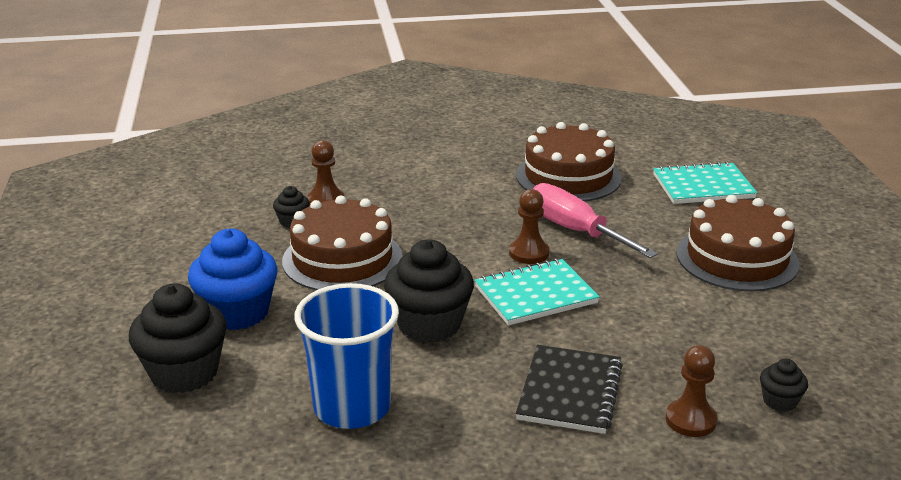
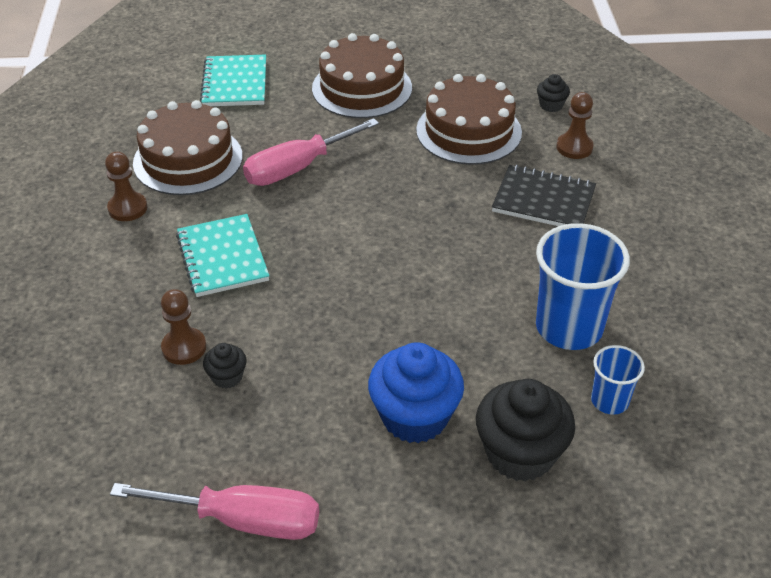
camera: 85 degrees left, 15 degrees up
brown cake [282,196,403,290] -> brown cake moved to [416,74,522,165]
black cupcake [384,239,474,343] -> none
turquoise notebook [475,259,600,326] -> turquoise notebook moved to [176,214,270,297]
brown pawn [509,189,549,264] -> brown pawn moved to [105,152,147,221]
none -> pink screwdriver [110,483,319,540]
none -> blue cup [591,345,645,415]

